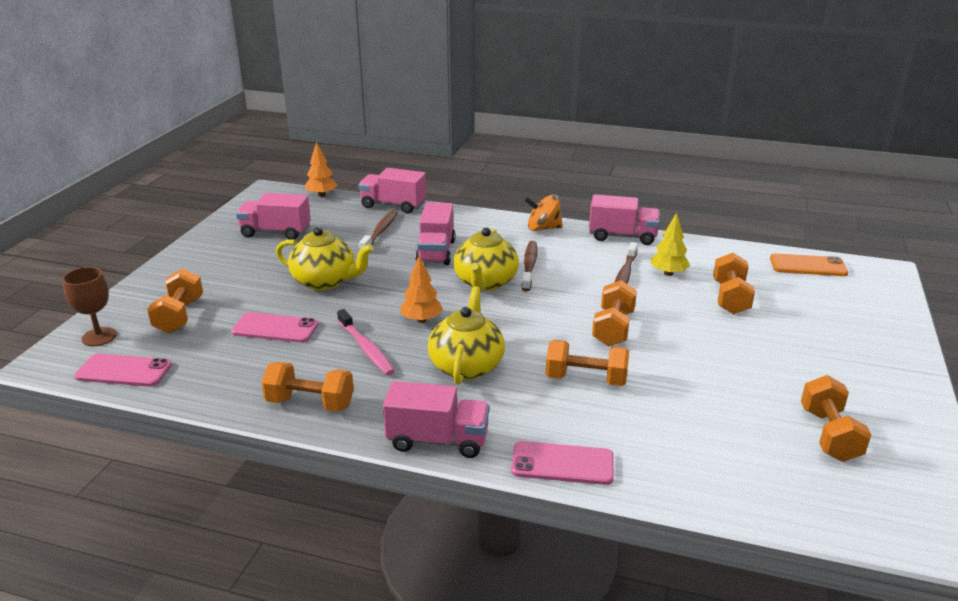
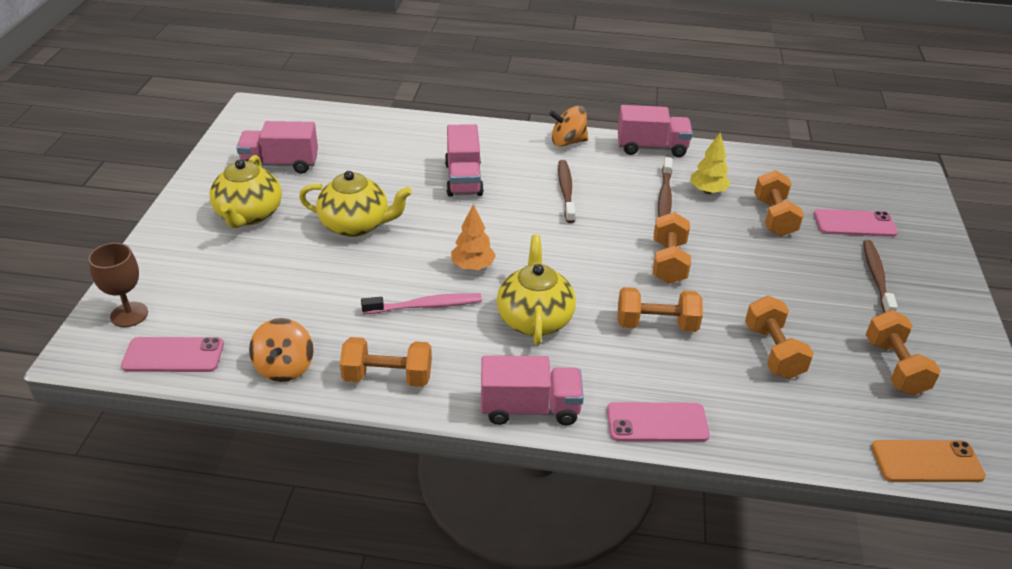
camera: 10 degrees left, 10 degrees up
orange dumbbell [147,268,203,334] -> orange dumbbell moved to [745,296,814,379]
pink phone [231,312,318,343] -> pink phone moved to [814,209,898,237]
orange tree [305,142,338,197] -> none
pink toothbrush [337,309,395,375] -> pink toothbrush turned 60 degrees counterclockwise [361,293,482,314]
pink truck [358,168,426,214] -> none
brown toothbrush [359,210,398,249] -> brown toothbrush moved to [863,240,898,313]
yellow teapot [453,228,519,291] -> yellow teapot moved to [209,155,282,228]
orange phone [770,253,848,276] -> orange phone moved to [871,440,986,482]
none -> orange spinning top [249,318,314,382]

